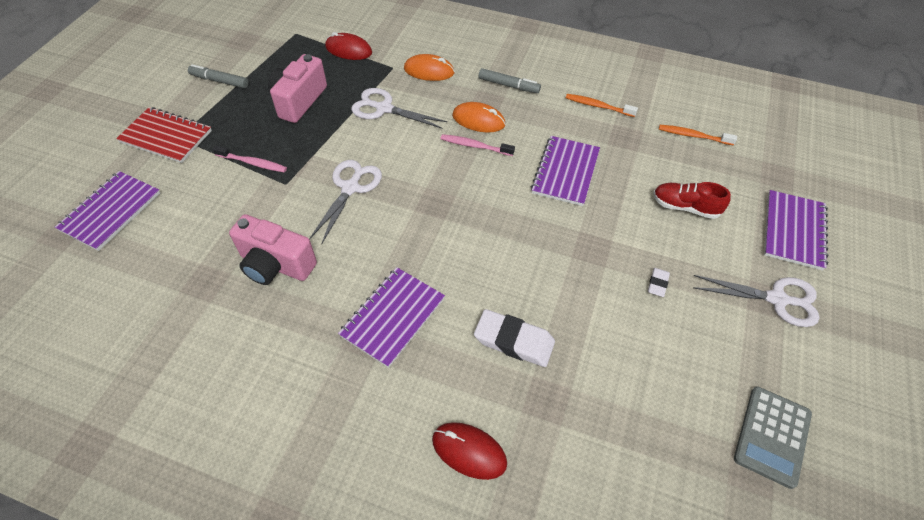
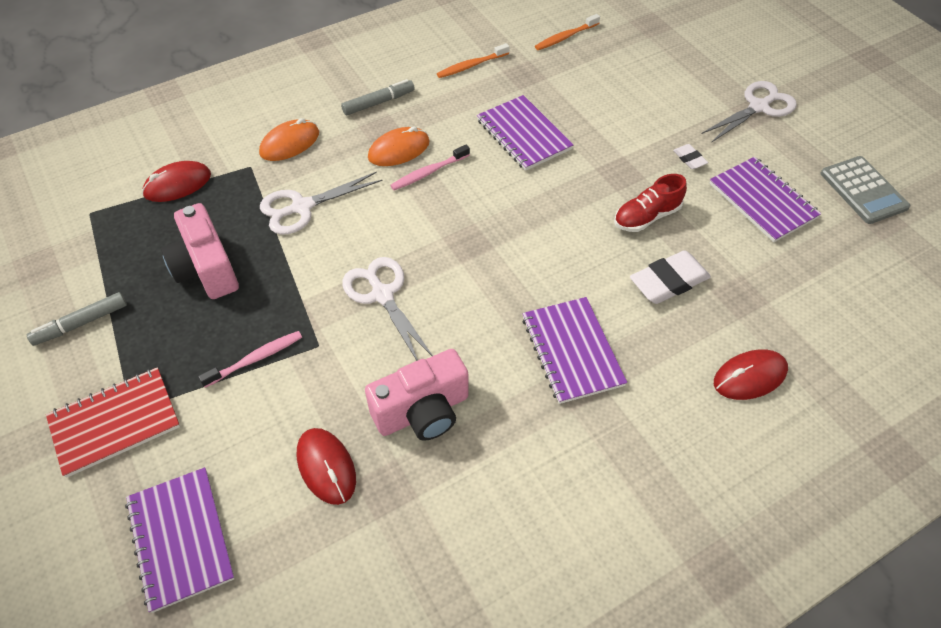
camera: 50 degrees left, 0 degrees up
red shoe [653,182,731,219] -> red shoe moved to [614,174,687,232]
purple notebook [764,190,828,270] -> purple notebook moved to [709,157,821,242]
none -> red mouse [297,428,356,505]

